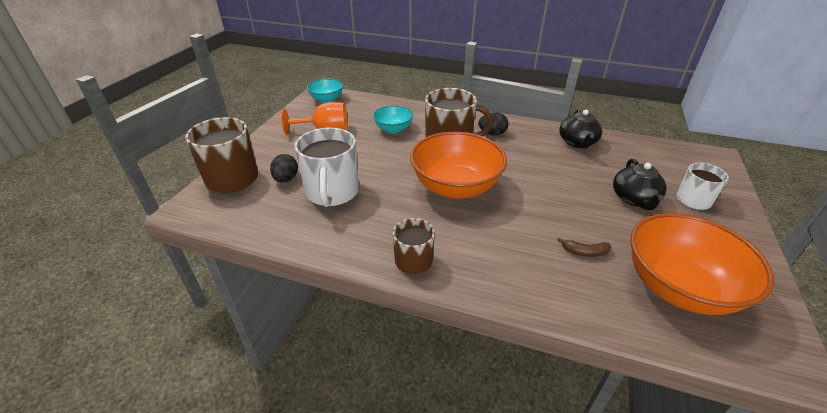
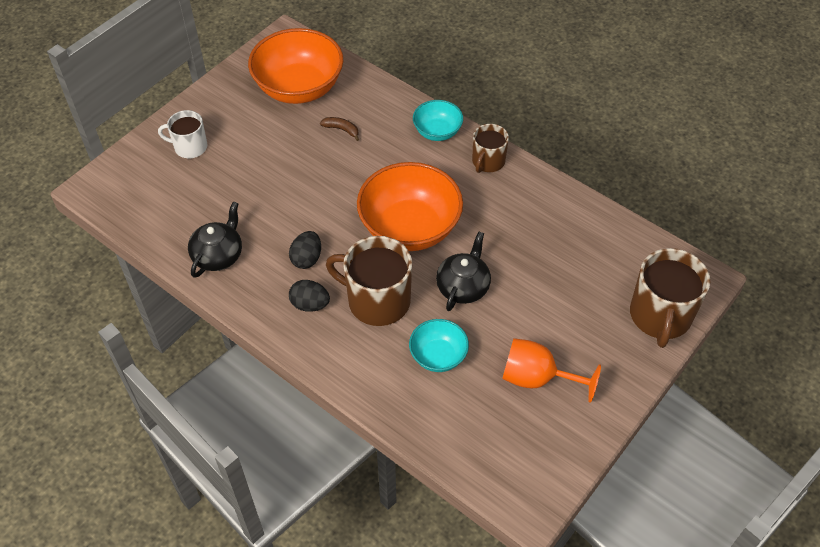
camera: 160 degrees left, 15 degrees up
black egg [270,154,298,183] -> black egg moved to [289,231,321,269]
white mug [294,128,359,207] -> none
turquoise bowl [307,79,343,103] -> turquoise bowl moved to [413,100,463,141]
black teapot [613,159,667,210] -> black teapot moved to [436,232,491,311]

